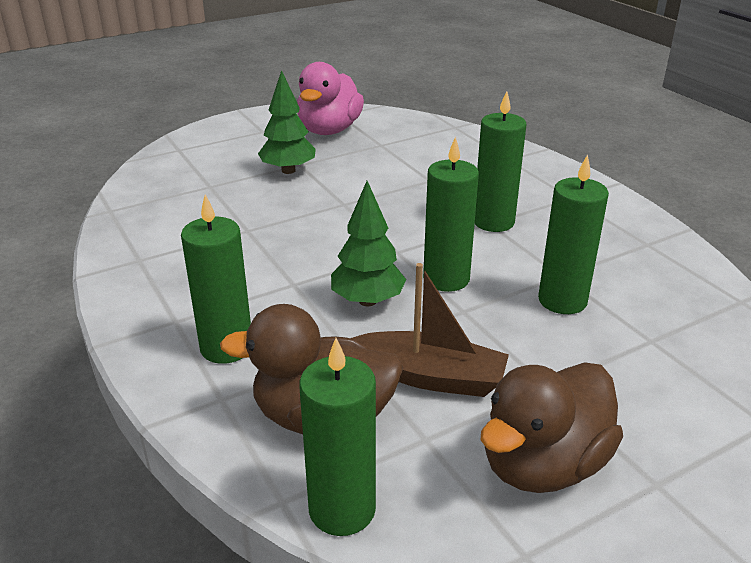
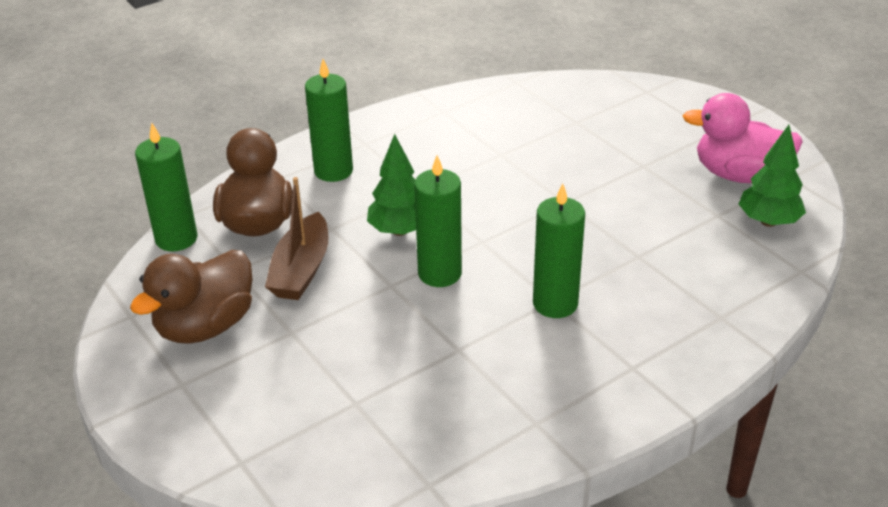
camera: 85 degrees right, 5 degrees up
green tree [258,70,316,174] -> green tree moved to [739,125,806,227]
brown duck [481,362,623,493] -> brown duck turned 90 degrees counterclockwise [130,250,252,344]
green candle [538,154,609,314] -> none

